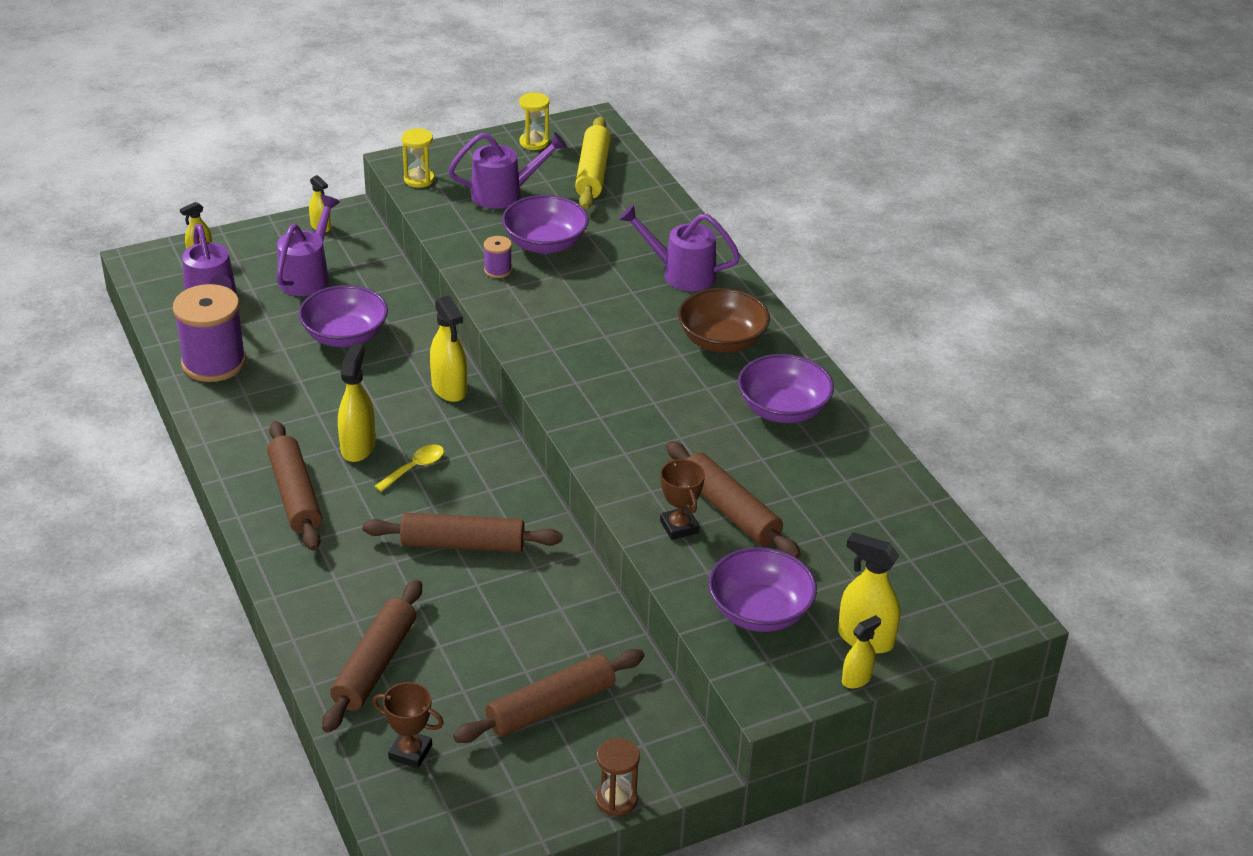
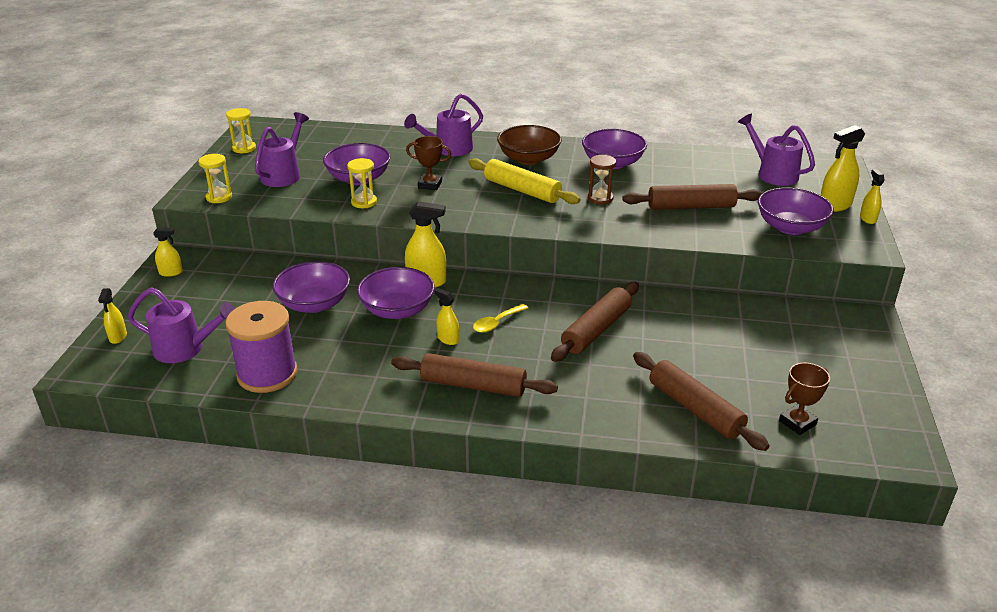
camera: 55 degrees left, 5 degrees down
purple watering can [276,195,340,296] -> purple watering can moved to [738,114,815,186]
yellow spray bottle [338,343,376,462] -> yellow spray bottle [434,288,459,345], size x0.59
yellow spoon [374,444,444,492] -> yellow spoon turned 120 degrees counterclockwise [473,304,528,333]
brown rolling pin [453,649,645,743] -> none
purple spool [484,236,512,278] -> yellow hourglass [347,158,377,208]
yellow rolling pin [575,117,611,209] -> yellow rolling pin moved to [468,158,581,204]
brown hourglass [595,738,640,816] -> brown hourglass moved to [588,155,616,205]
brown trophy [660,459,705,540] -> brown trophy moved to [406,136,451,190]
none -> purple bowl [357,267,435,319]

